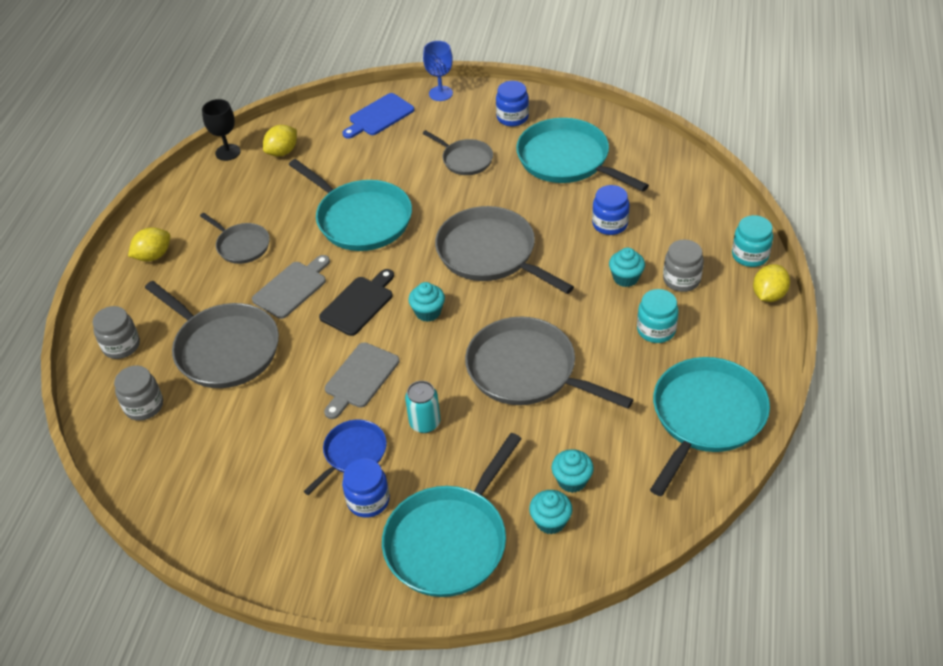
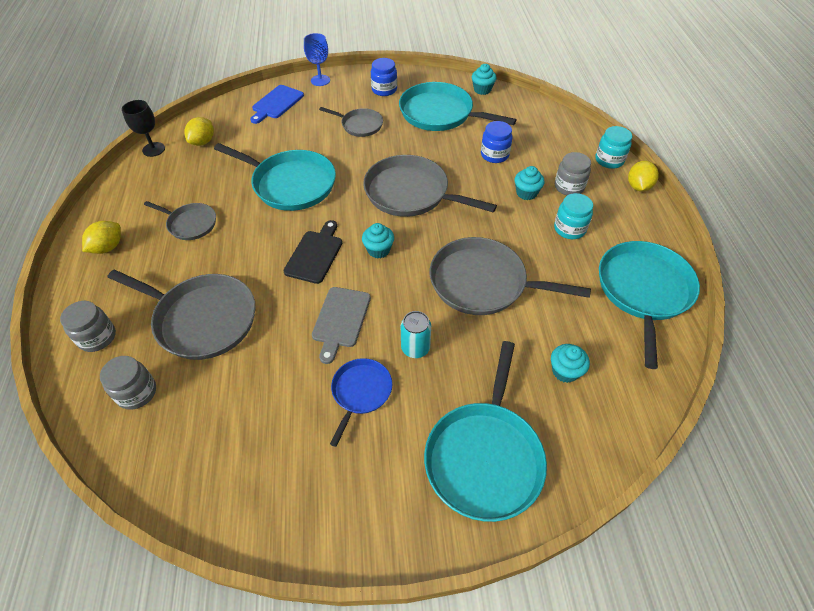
camera: 20 degrees left, 5 degrees up
grey cutting board [252,255,330,319] -> none
blue jar [342,458,390,518] -> none
turquoise cupcake [529,490,572,534] -> turquoise cupcake moved to [472,64,497,95]

